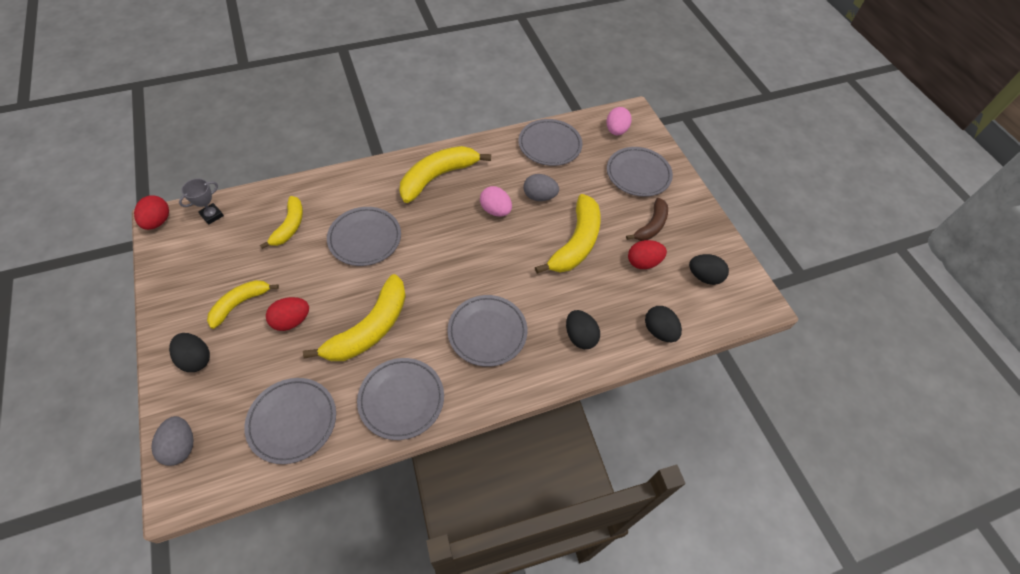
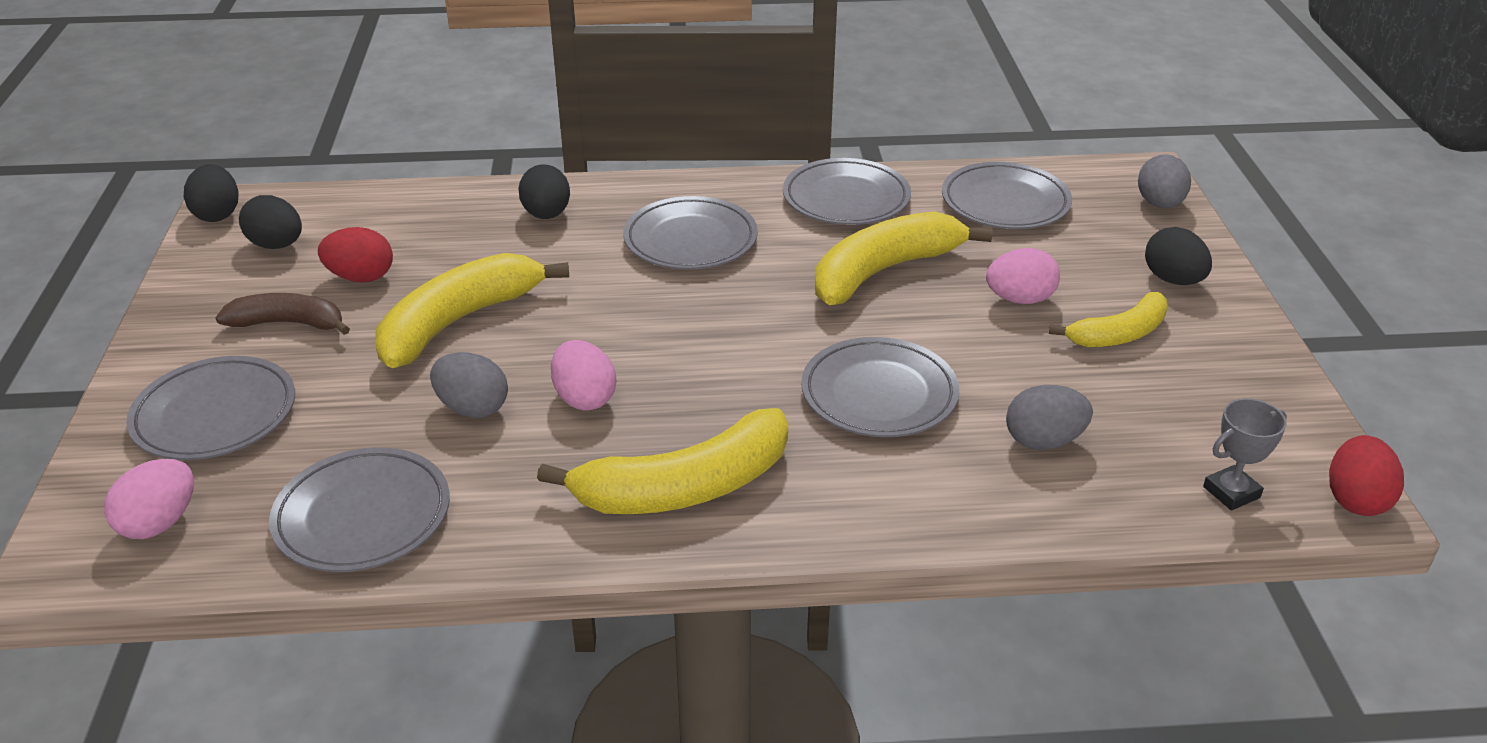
camera: 160 degrees left, 20 degrees down
yellow banana [260,196,303,249] -> grey egg [1006,385,1093,450]
red egg [266,297,309,331] -> pink egg [986,248,1060,304]
brown banana [626,198,668,241] -> brown banana turned 45 degrees clockwise [215,293,350,335]
black egg [645,306,682,342] -> black egg moved to [184,164,239,222]

